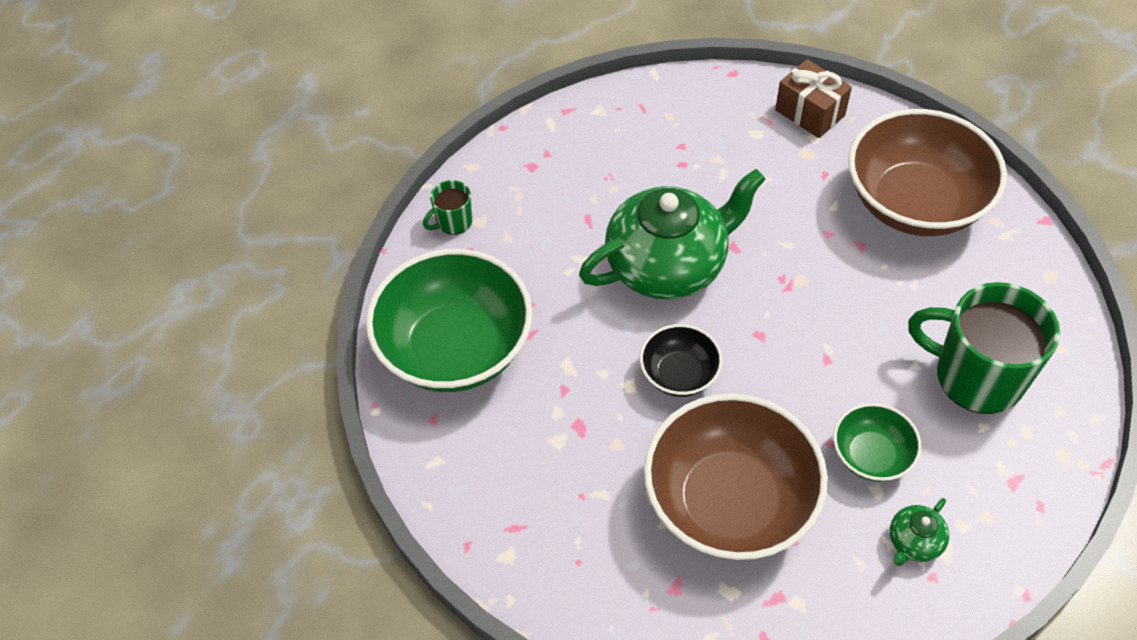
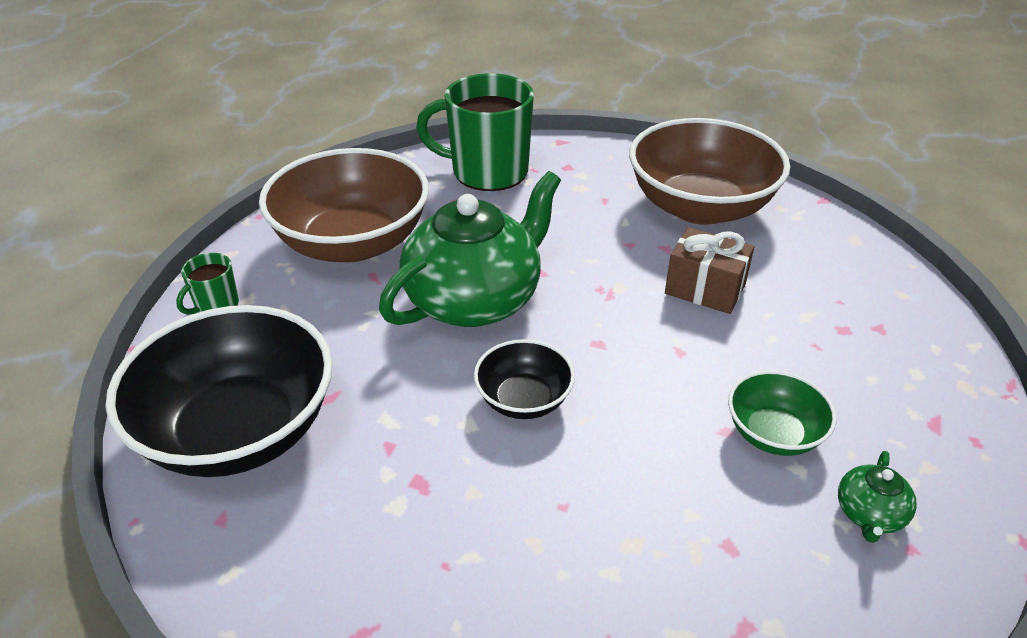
camera: 20 degrees left, 15 degrees down
green bowl [366,249,532,392] -> black bowl [105,305,333,477]
brown bowl [644,393,828,560] -> brown bowl moved to [259,148,429,263]
brown gift [775,59,852,138] -> brown gift moved to [665,227,754,314]
green mug [908,282,1060,414] -> green mug moved to [416,73,534,191]

